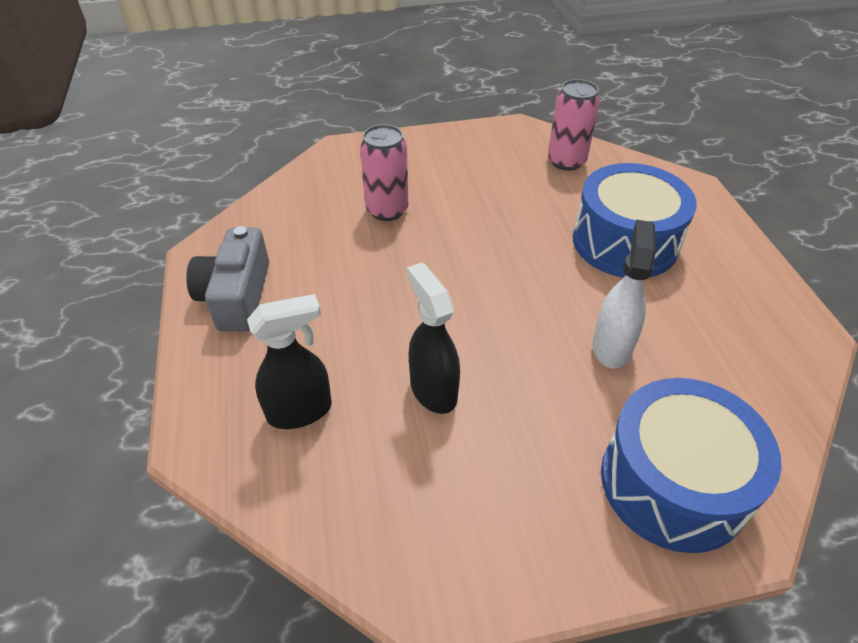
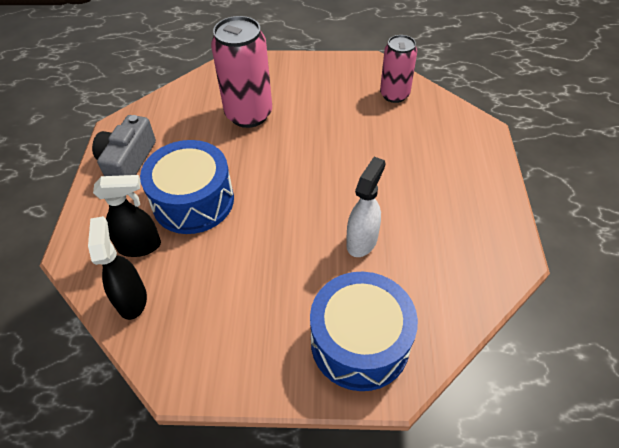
camera: 15 degrees right, 5 degrees up
pink can [360,124,409,221] -> pink can [211,16,272,128], size x1.56
black spray bottle [407,263,460,414] -> black spray bottle moved to [88,216,147,320]
blue drum [573,163,697,278] -> blue drum moved to [140,140,234,234]

